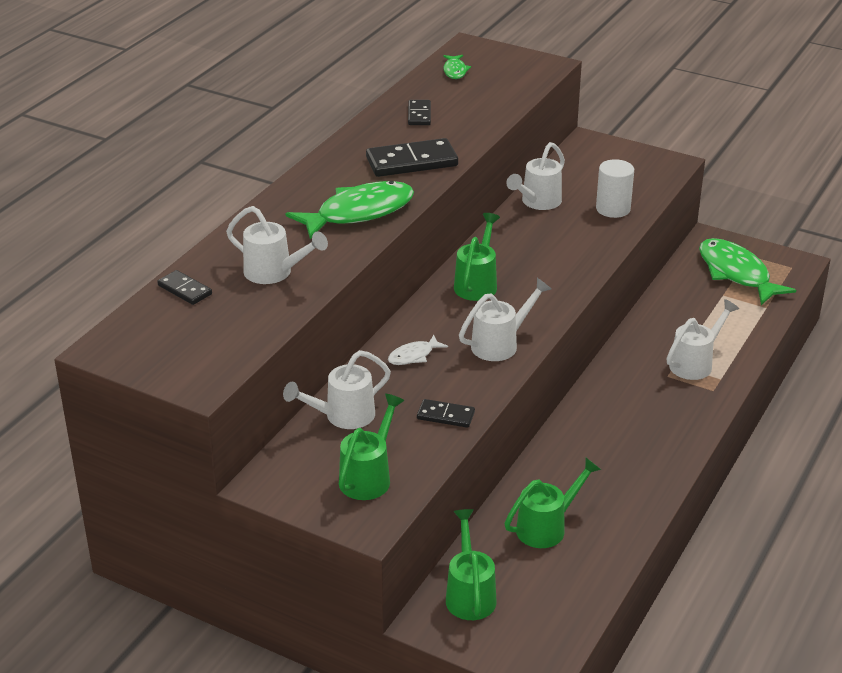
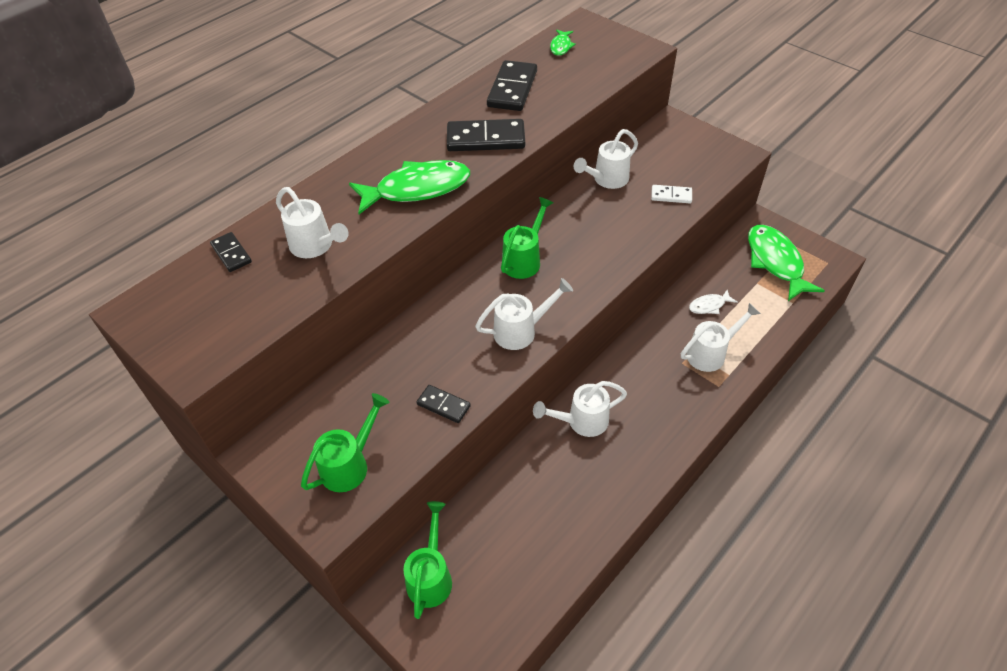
camera: 15 degrees right, 15 degrees up
white watering can [283,350,391,429] -> white watering can moved to [533,381,627,437]
white fish [388,335,448,365] -> white fish moved to [689,290,737,314]
black domino [408,100,431,125] -> black domino [487,60,537,111], size x1.82
green watering can [504,458,601,548] -> none
white cylinder [596,159,634,218] -> white domino [651,185,692,203]

